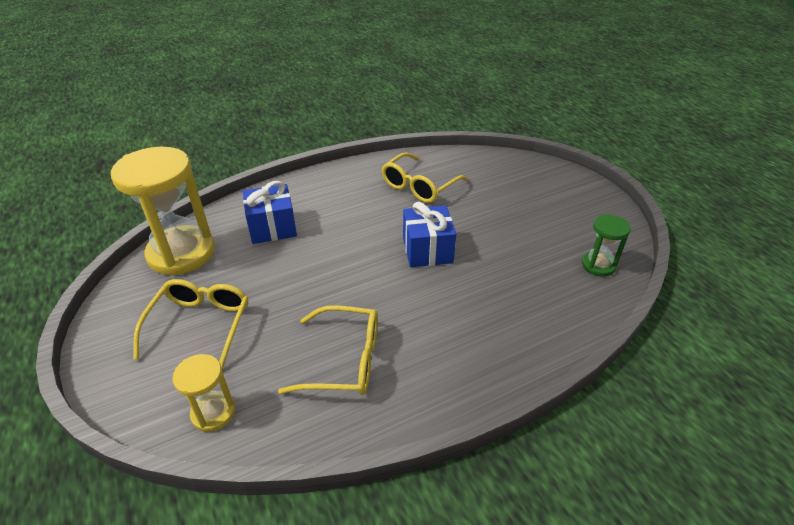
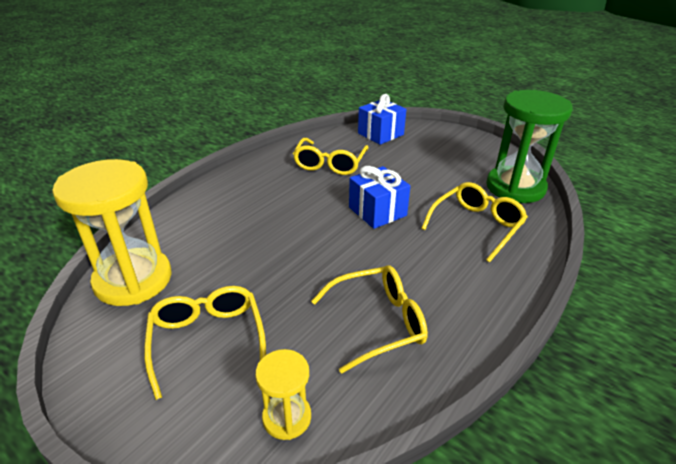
camera: 25 degrees left, 5 degrees down
blue gift [243,181,297,244] -> blue gift moved to [358,94,406,145]
green hourglass [582,214,631,277] -> green hourglass [486,90,573,203], size x2.02
none -> yellow glasses [421,182,528,262]

